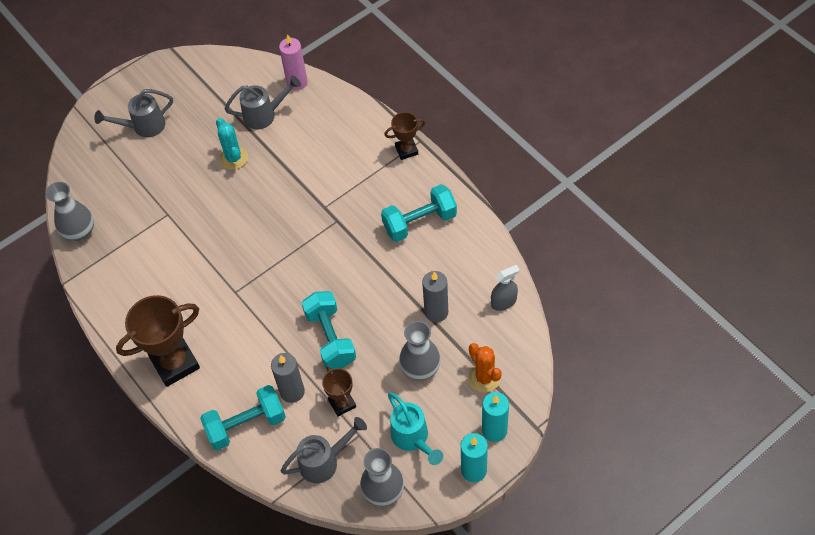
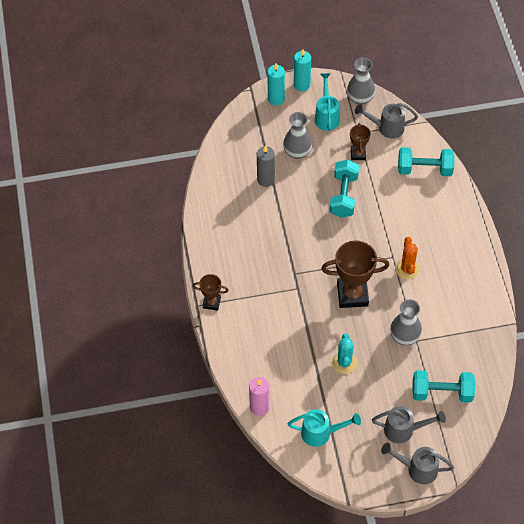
camera: 155 degrees left, 0 degrees up
grey vase [45,182,94,241] -> grey vase moved to [390,299,422,345]
brown trophy [116,295,200,387] -> brown trophy moved to [321,241,389,308]
grey watering can [224,76,301,129] -> grey watering can moved to [381,443,454,484]
grey candle [271,353,305,403] -> none
turquoise dumbbell [381,184,457,242] -> turquoise dumbbell moved to [412,370,475,403]
orange cactus [468,343,502,393] -> orange cactus moved to [395,237,420,279]
grey spray bottle [491,265,519,311] -> none
none -> turquoise watering can [288,409,361,447]

